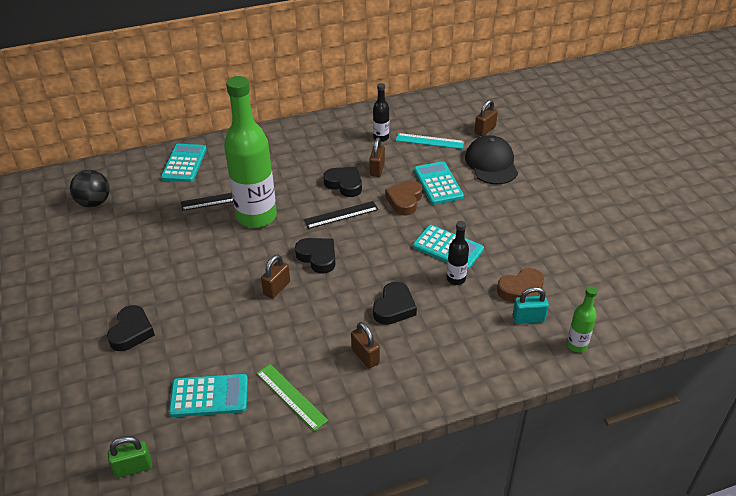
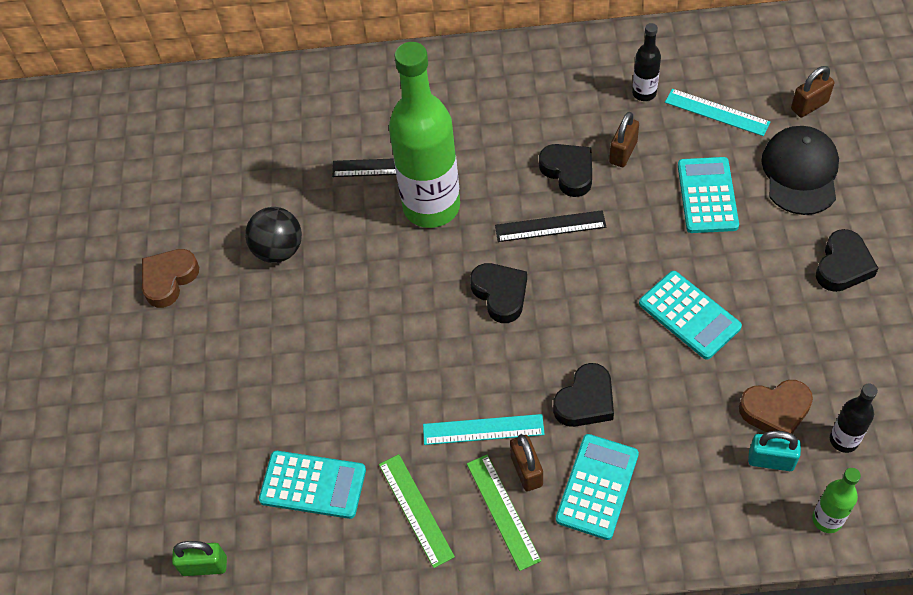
camera: 20 degrees right, 15 degrees up
black ball [70,170,109,207] -> black ball moved to [245,207,302,263]
black heart [107,305,155,351] -> black heart moved to [816,229,879,292]
turquoise calculator [161,144,207,182] -> turquoise calculator moved to [556,434,639,540]
brown padlock [261,255,290,298] -> none
brown heart [385,180,422,216] -> brown heart moved to [142,249,199,308]
black bottle [446,221,469,285] -> black bottle moved to [830,383,878,453]
none -> turquoise ruler [423,414,545,445]
none -> green ruler [467,455,541,571]

